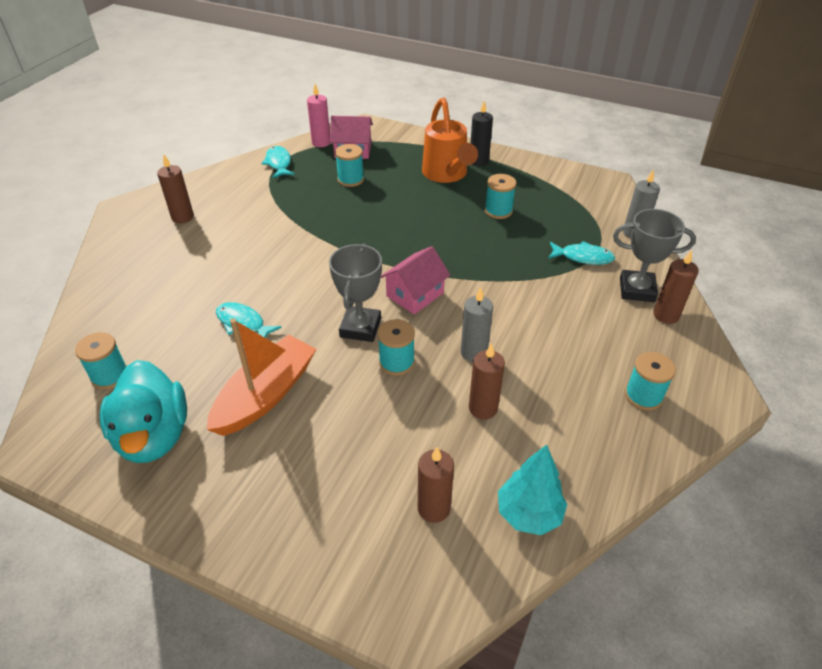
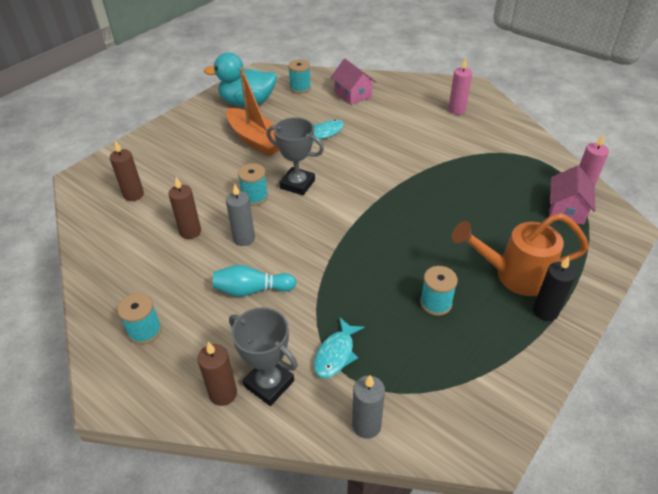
camera: 105 degrees right, 0 degrees up
brown candle [157,155,194,223] -> pink candle [448,58,472,115]
turquoise fish [261,146,295,178] -> none
turquoise spool [335,144,364,187] -> none
pink house [381,246,450,315] -> pink house moved to [331,59,376,105]
turquoise tree [498,445,567,535] -> none
grey trophy [613,209,696,302] -> grey trophy turned 75 degrees counterclockwise [229,307,298,406]
none -> turquoise bowling pin [213,265,296,296]

